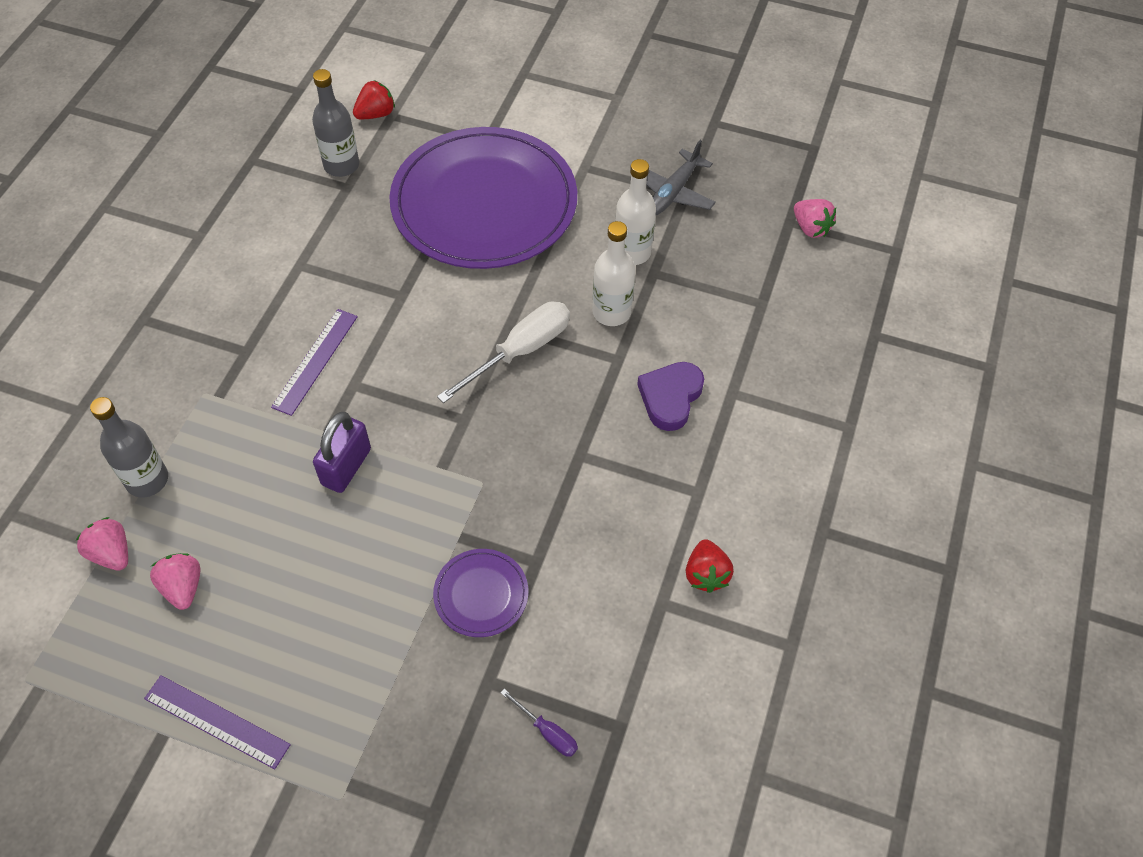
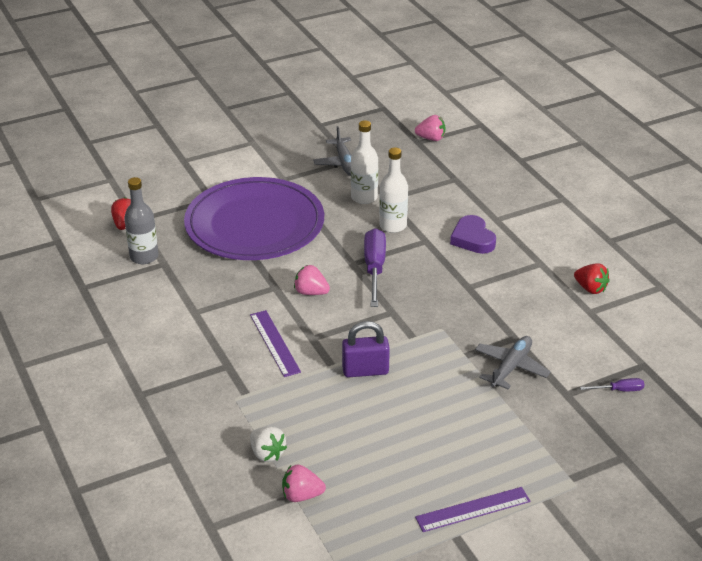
camera: 45 degrees left, 20 degrees down
grey bottle [90,397,168,497] -> white strawberry [250,427,287,462]
pink strawberry [150,553,200,610] -> pink strawberry moved to [294,265,330,295]
purple padlock [313,412,371,493] -> purple padlock turned 75 degrees counterclockwise [342,321,390,377]
purple plate [433,549,528,637] -> grey plane [475,336,551,389]
white screwdriver [437,301,570,403] -> purple screwdriver [364,228,386,307]

